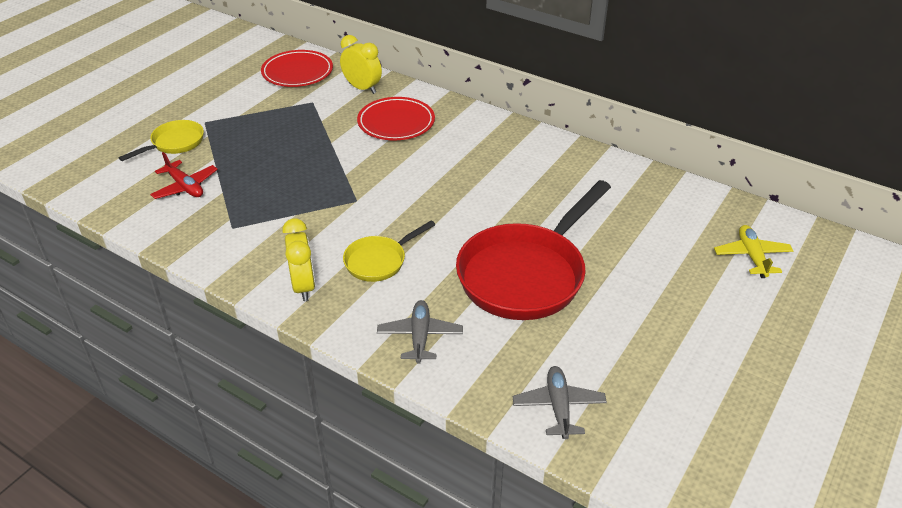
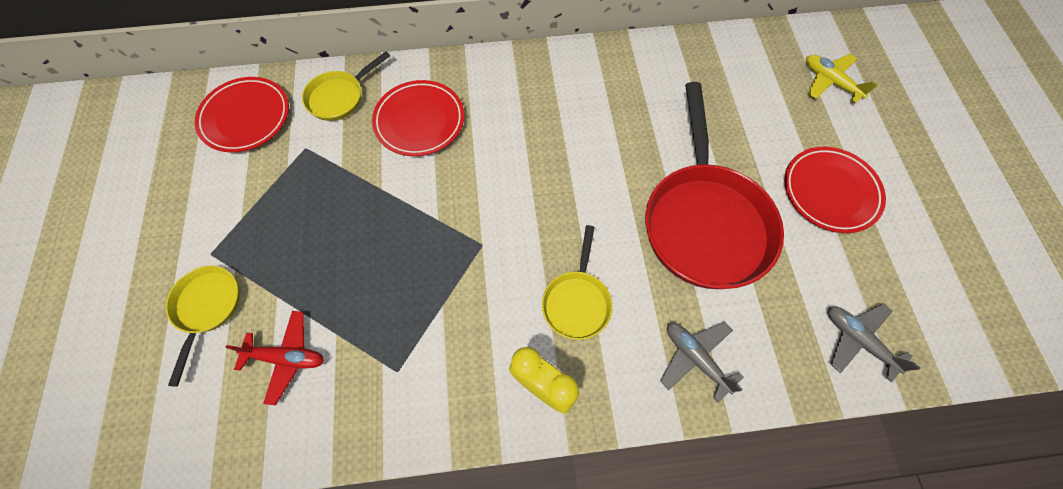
camera: 40 degrees left, 25 degrees up
yellow clock [340,35,382,94] -> yellow pan [302,51,390,121]
none -> red plate [784,147,886,233]

